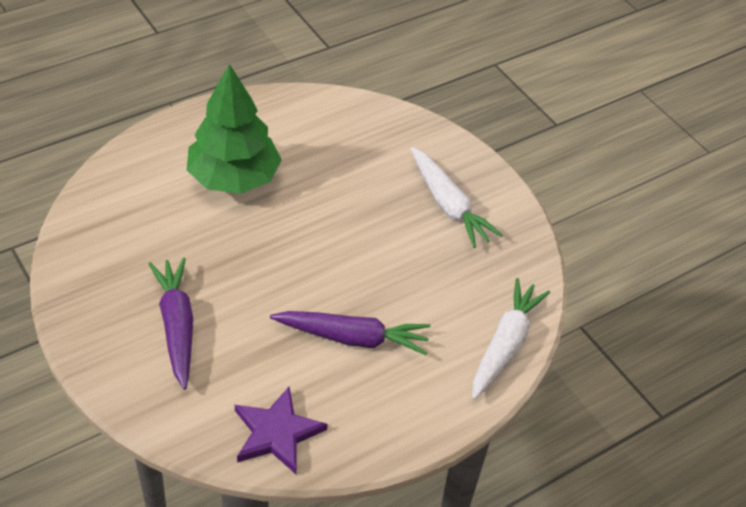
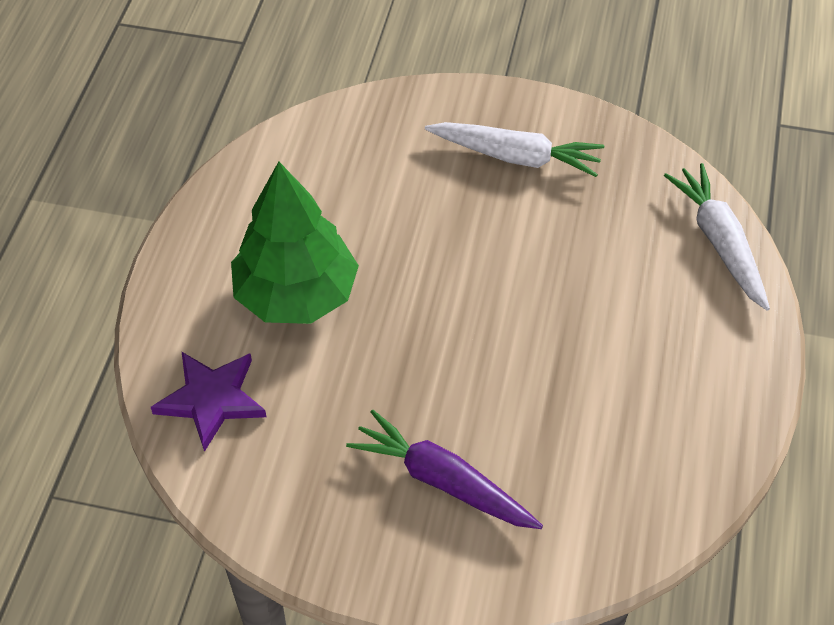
camera: 40 degrees left, 5 degrees up
purple star [235,387,328,474] -> purple star moved to [151,351,266,452]
purple carrot [270,311,431,355] -> none

